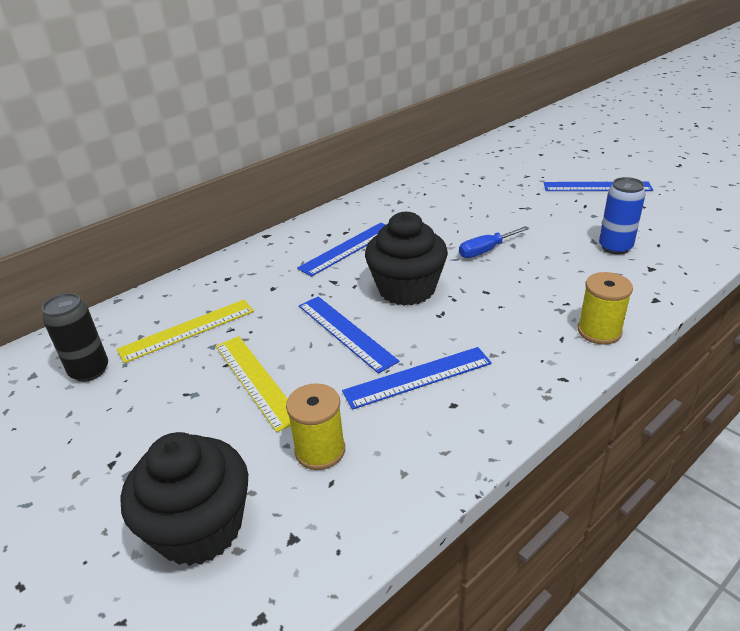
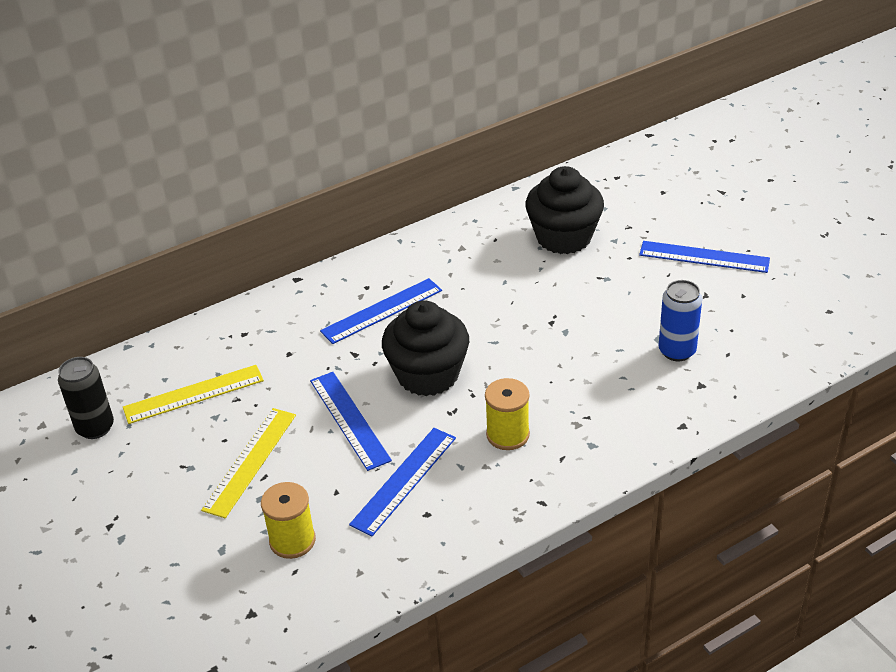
camera: 10 degrees right, 5 degrees up
black cupcake [121,432,248,566] -> black cupcake moved to [525,166,604,254]
yellow ruler [216,336,291,432] -> yellow ruler turned 45 degrees clockwise [201,408,296,518]
blue ruler [342,347,492,410] -> blue ruler turned 45 degrees counterclockwise [349,428,456,536]
blue screwdriver [459,226,529,258] -> none
yellow spool [578,272,633,345] -> yellow spool moved to [485,378,530,450]

